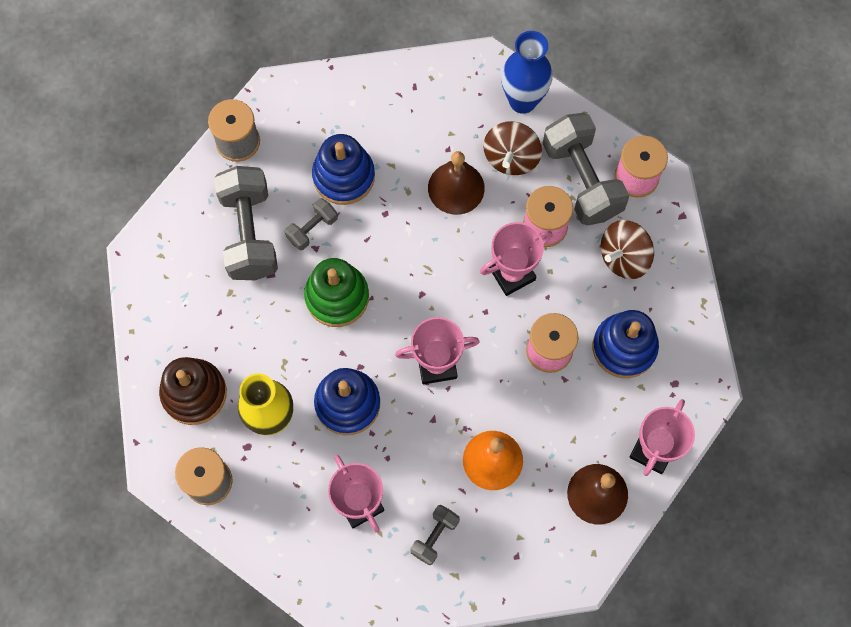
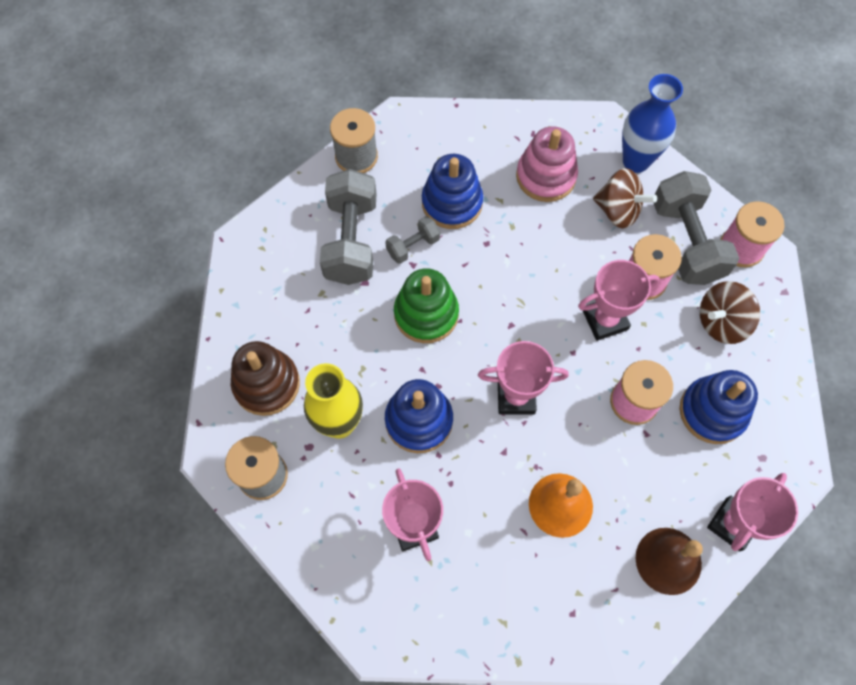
camera: 10 degrees right, 5 degrees down
grey dumbbell [410,505,460,565] -> none
brown bell [428,151,485,215] -> none
brown spinning top [483,121,542,175] -> brown spinning top turned 90 degrees counterclockwise [593,168,657,229]
none -> pink stacking toy [516,126,578,202]

